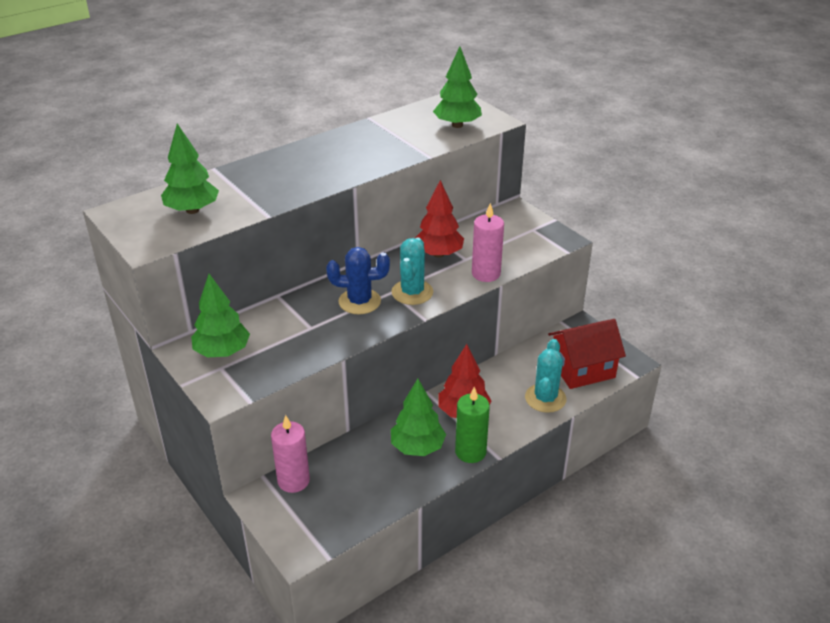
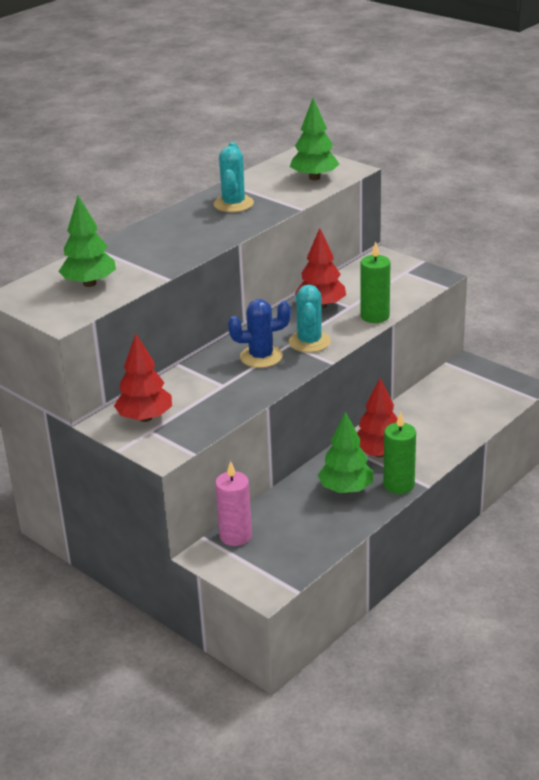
camera: 10 degrees left, 5 degrees down
green tree [191,274,250,358] -> red tree [114,334,172,422]
pink candle [472,203,504,282] -> green candle [360,241,390,323]
turquoise cactus [525,339,566,413] -> turquoise cactus moved to [214,142,254,212]
red house [548,319,626,389] -> none

